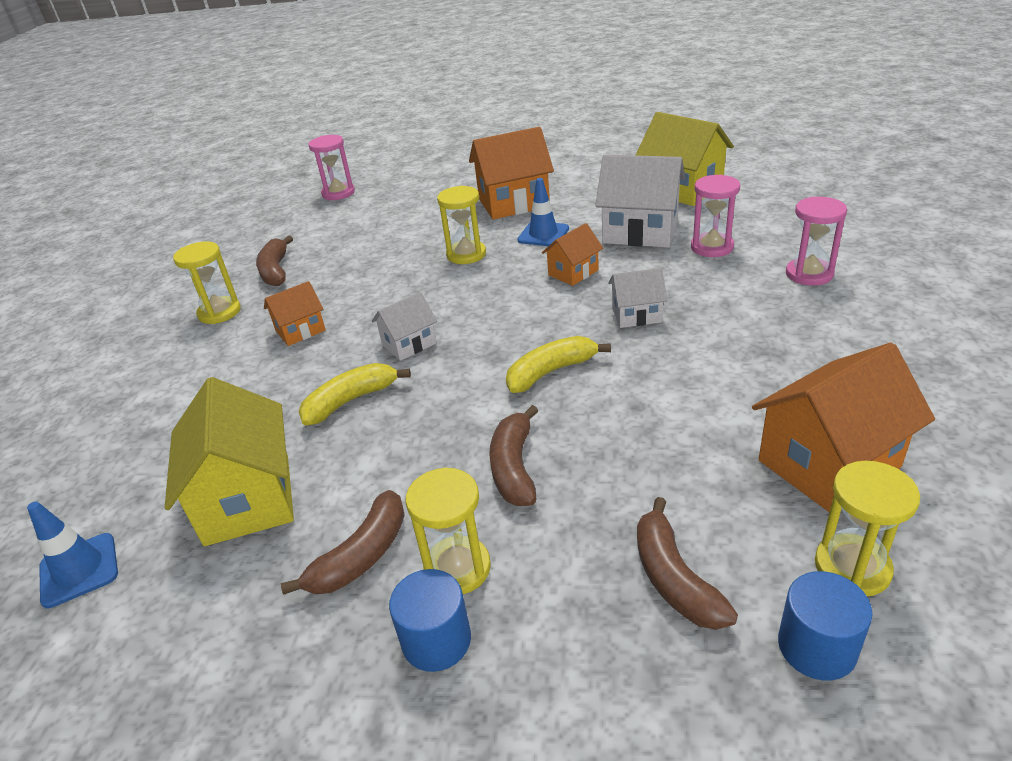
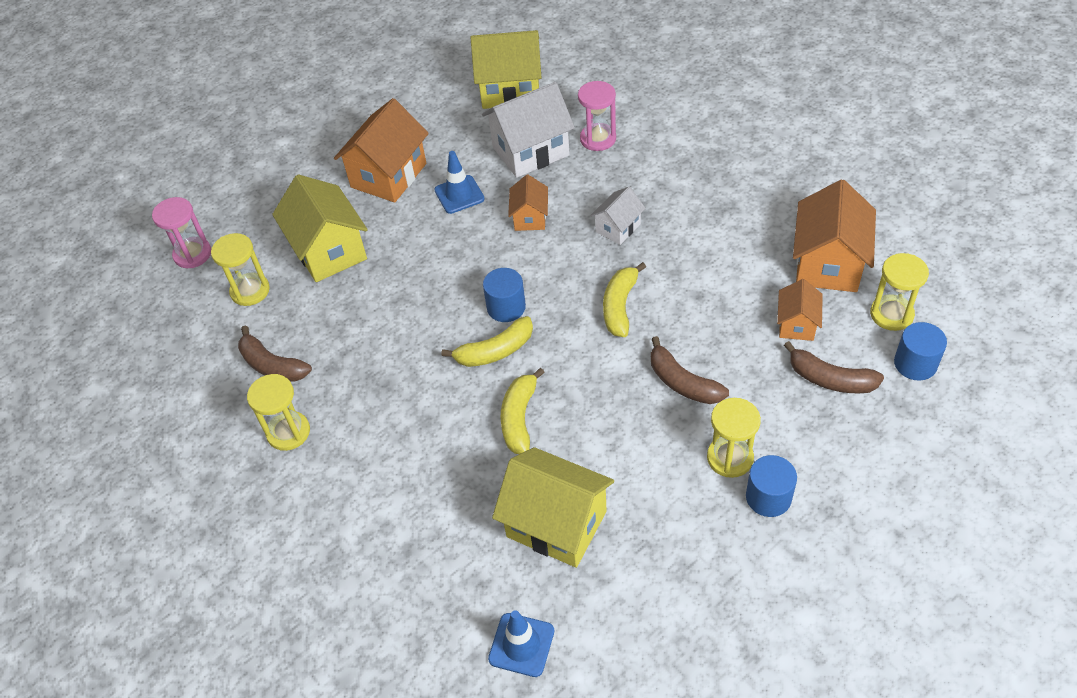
camera: 45 degrees left, 15 degrees up
orange house [264,281,326,346] -> orange house moved to [777,279,823,341]
brown banana [281,490,405,594] -> none
white house [372,292,437,361] -> yellow banana [441,316,533,367]
yellow hourglass [437,186,486,264] -> yellow hourglass moved to [211,233,270,306]
pink hourglass [786,197,847,286] -> none
none -> yellow house [272,174,368,282]
none -> blue cylinder [483,268,526,322]

